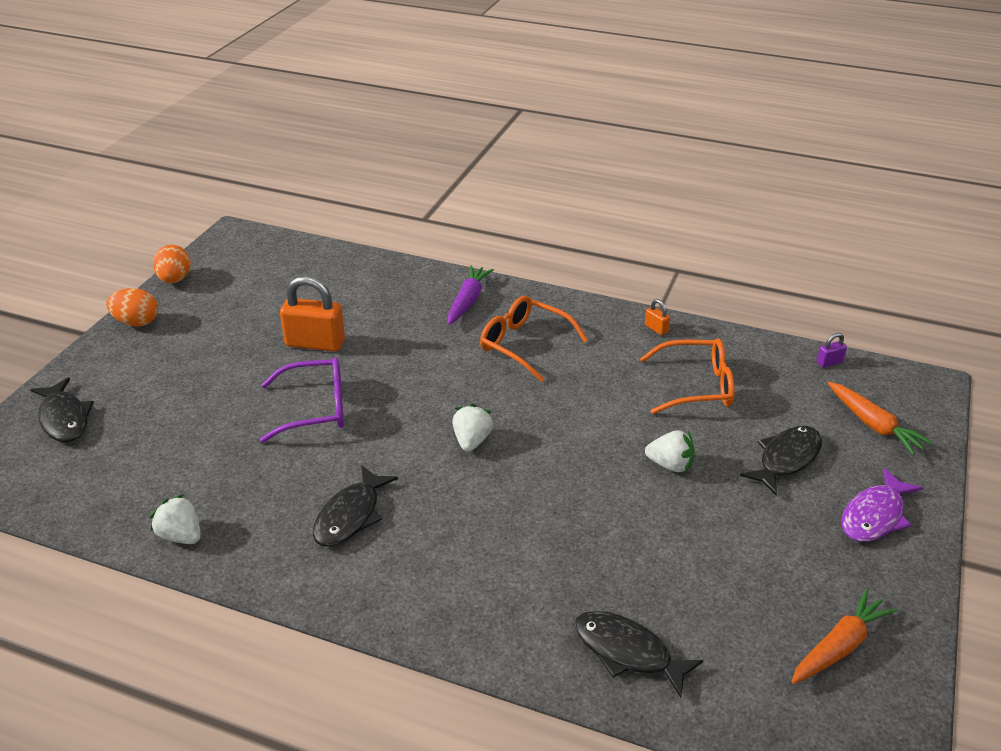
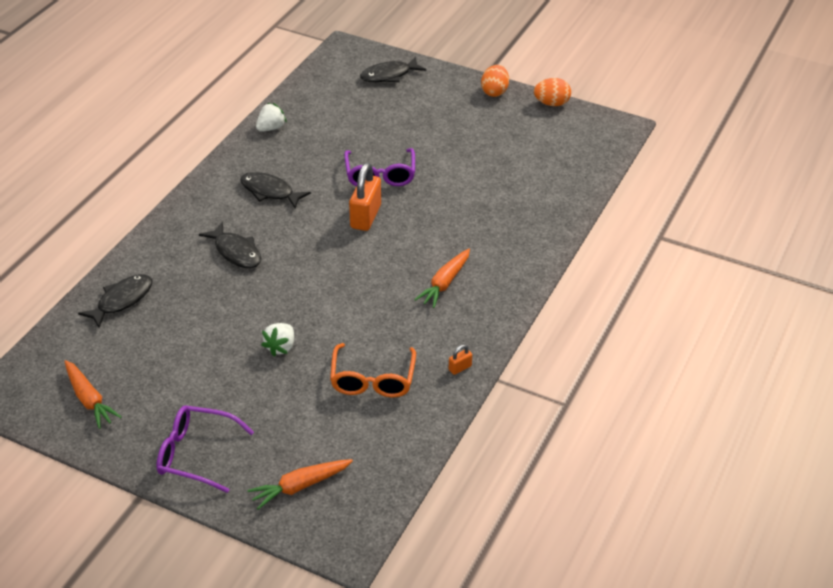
camera: 95 degrees right, 5 degrees up
orange padlock [280,276,345,352] -> orange padlock moved to [349,163,381,231]
purple carrot [448,265,494,325] -> none
white strawberry [452,404,493,452] -> none
orange glasses [480,296,588,382] -> orange carrot [414,249,470,308]
black fish [740,426,822,496] -> black fish moved to [199,222,261,268]
purple padlock [817,333,847,368] -> none
purple fish [842,468,923,542] -> purple glasses [156,405,254,493]

